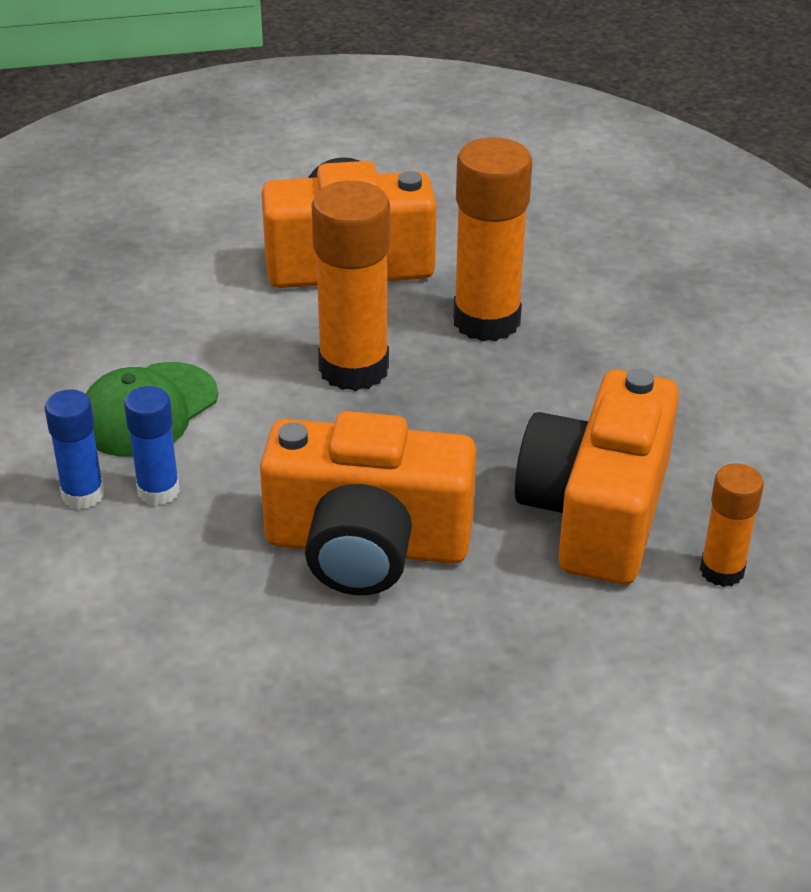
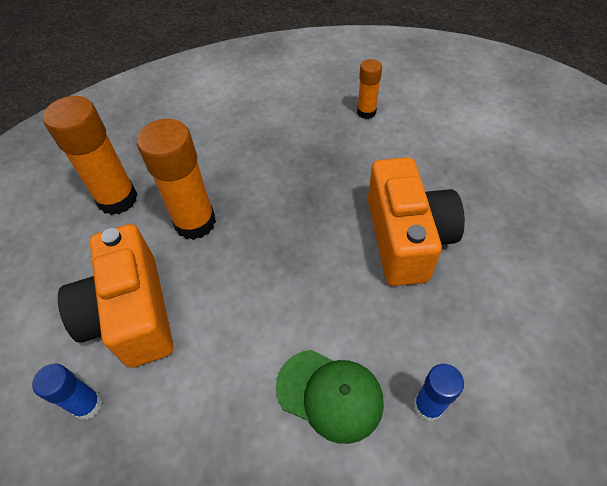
camera: 100 degrees left, 15 degrees up
blue glue stick [124,386,180,506] -> blue glue stick moved to [32,363,102,420]
orange glue stick [311,181,390,391] -> orange glue stick moved to [43,96,138,215]
orange camera [515,368,679,585] -> none

